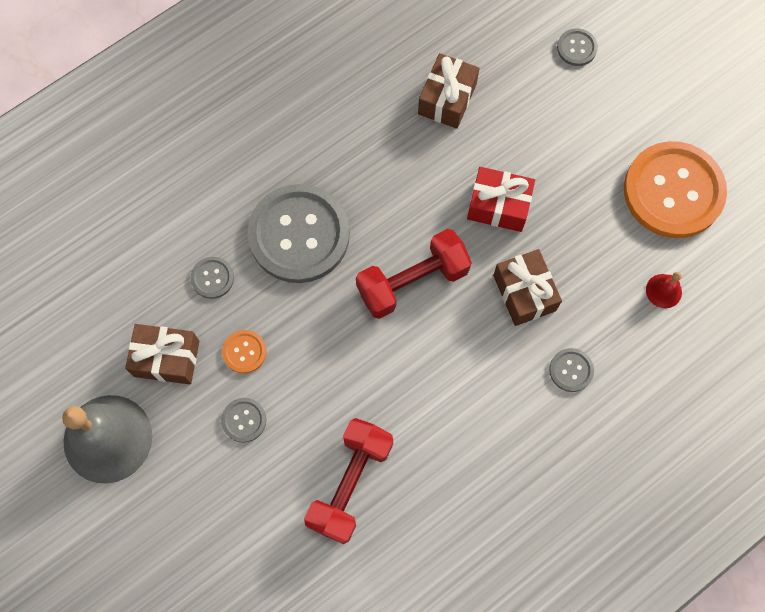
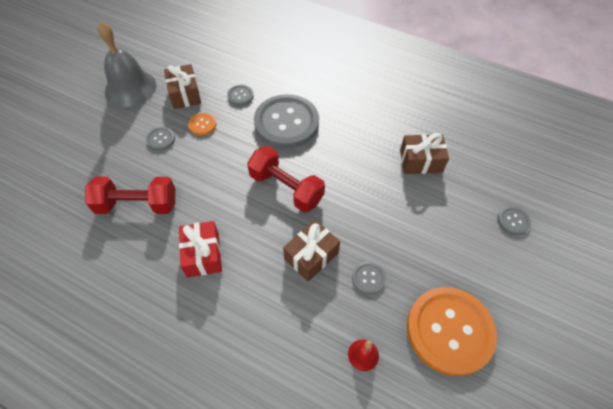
camera: 65 degrees right, 15 degrees down
red gift [467,167,535,232] -> red gift moved to [179,221,222,278]
grey button [549,348,594,392] -> grey button moved to [352,262,386,294]

